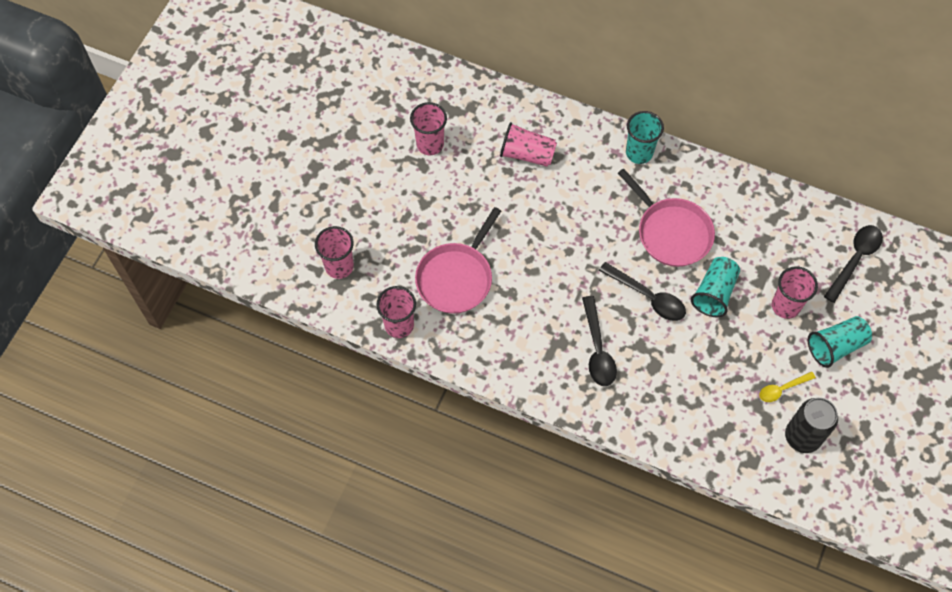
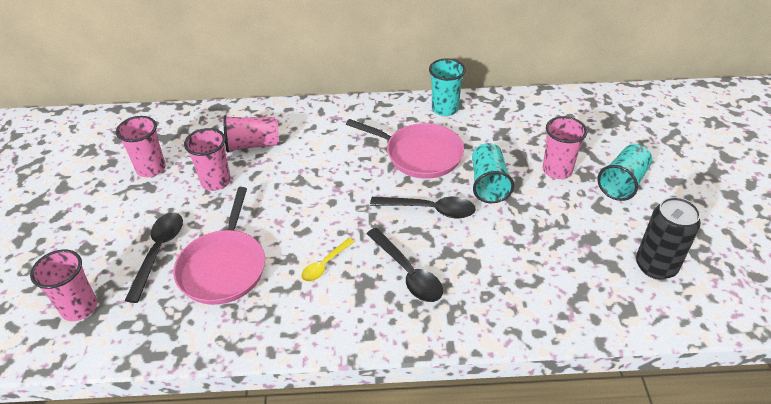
camera: 25 degrees left, 20 degrees down
pink cup [376,286,416,338] -> pink cup moved to [184,128,231,191]
turquoise cup [626,111,664,164] -> turquoise cup moved to [429,59,466,116]
yellow spoon [759,372,816,402] -> yellow spoon moved to [301,238,354,282]
black spoon [824,225,883,303] -> black spoon moved to [124,212,183,303]

